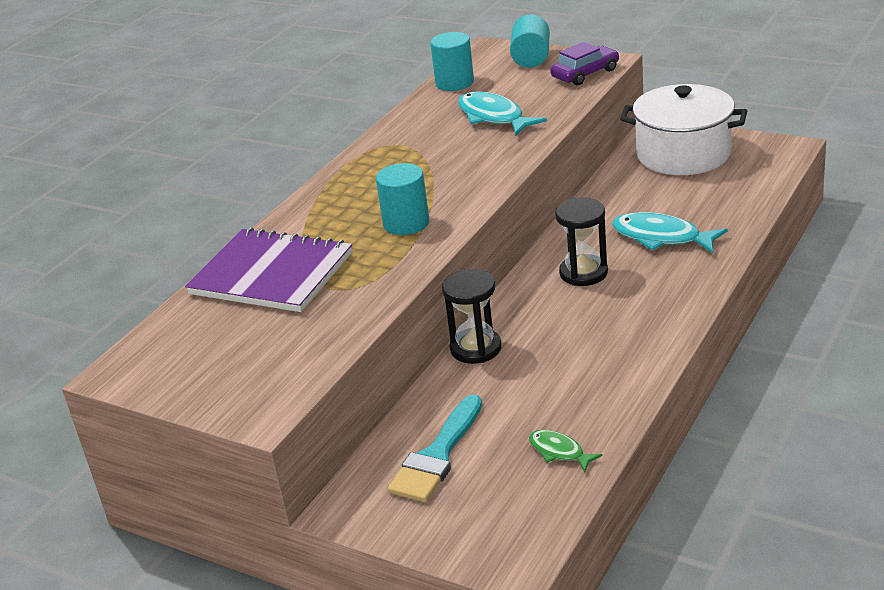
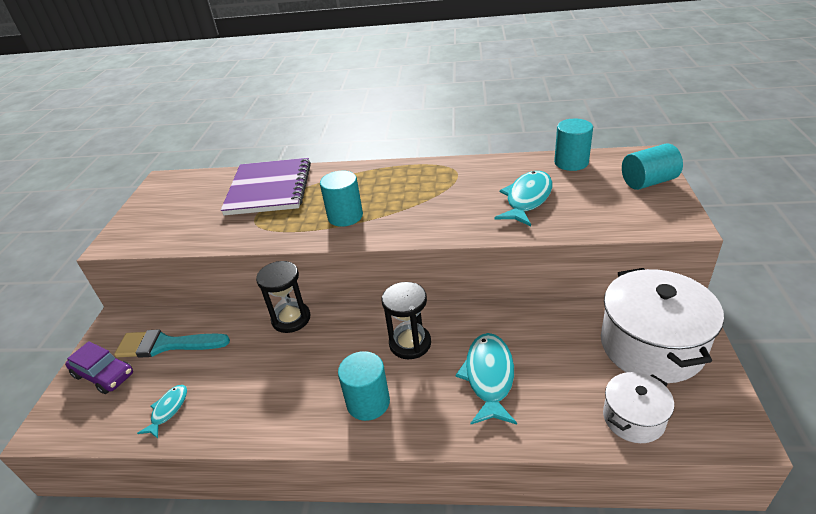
camera: 65 degrees right, 5 degrees up
green fish [529,430,603,472] -> turquoise fish [137,385,187,439]
purple car [550,42,619,86] -> purple car moved to [65,341,133,394]
none -> turquoise cylinder [338,351,390,421]
none -> white pot [603,372,674,443]

